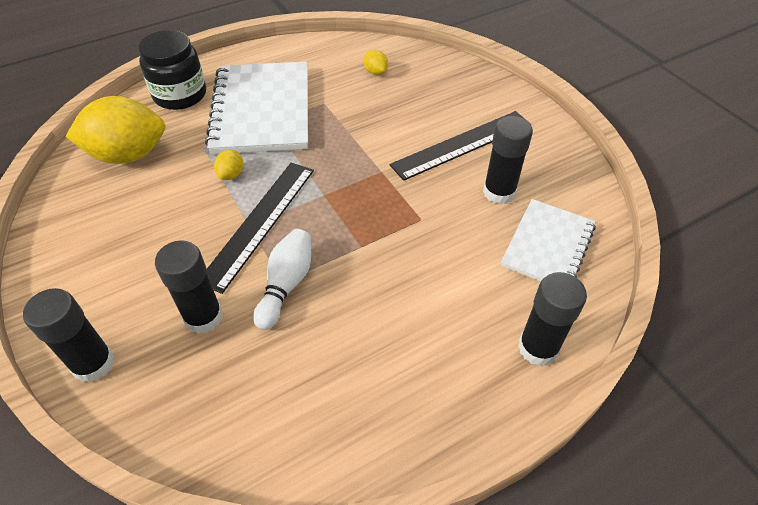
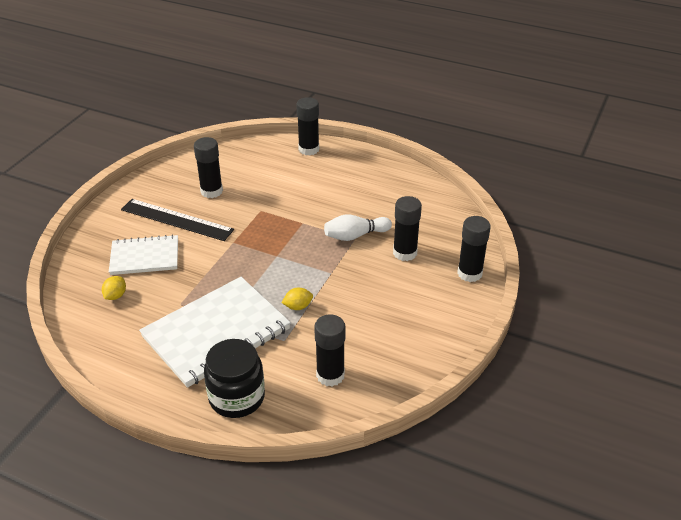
camera: 125 degrees left, 10 degrees down
yellow lemon [65,96,165,164] -> black glue stick [314,314,346,386]
black ruler [206,163,314,294] -> none
white notebook [501,199,596,281] -> white notebook moved to [109,234,178,275]

